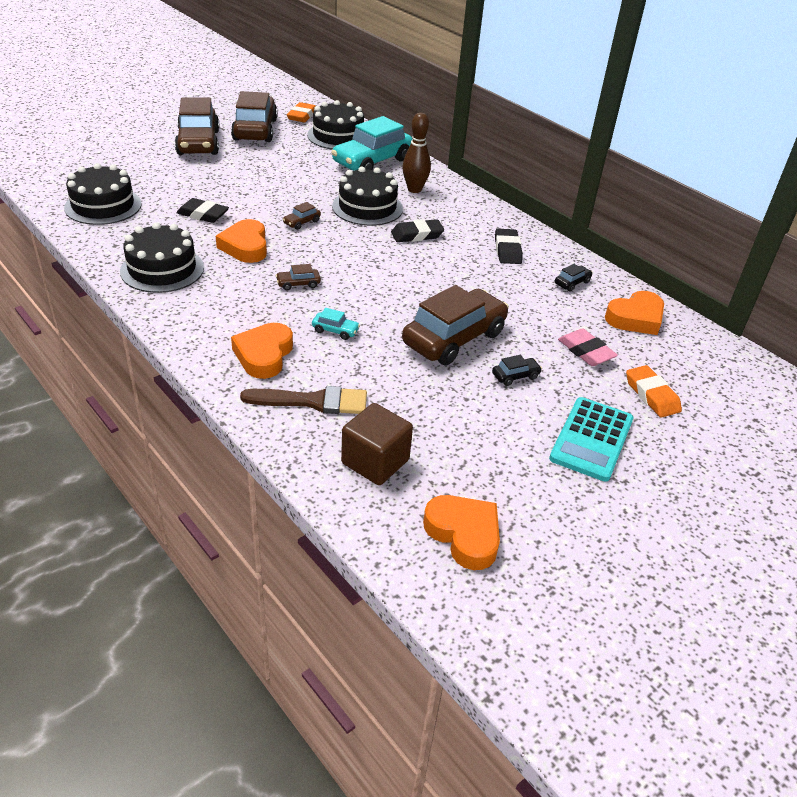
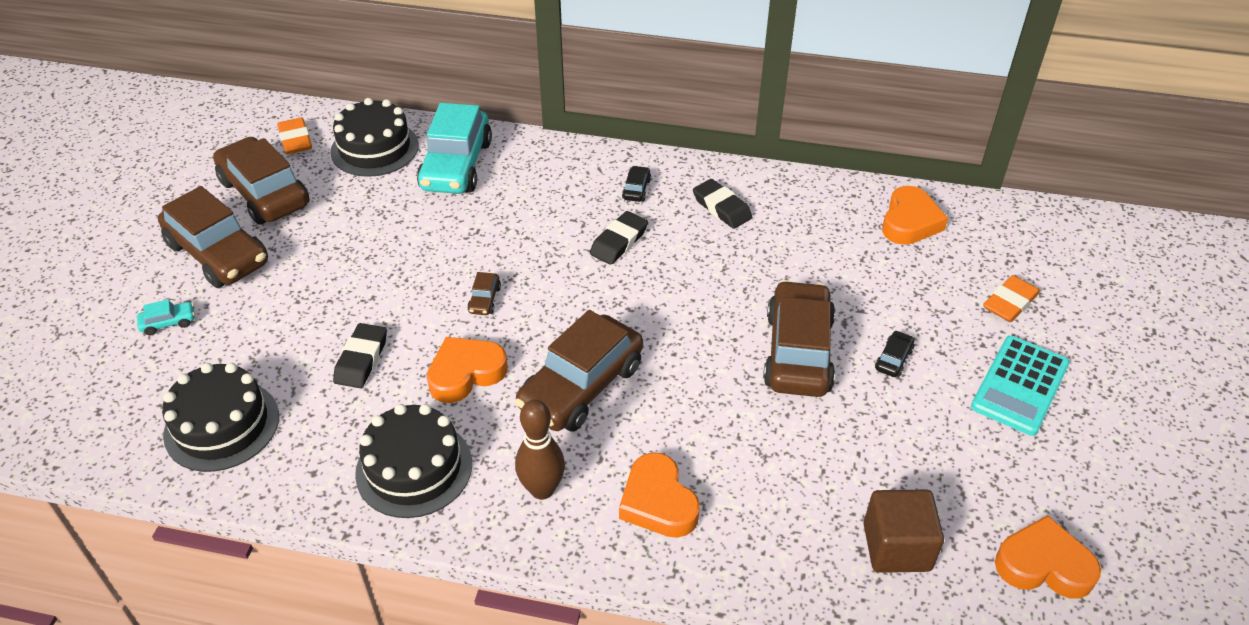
camera: 35 degrees left, 5 degrees up
black eraser [176,198,229,223] -> black eraser turned 60 degrees counterclockwise [333,323,387,388]
orange heart [216,219,267,263] -> orange heart turned 105 degrees clockwise [427,337,508,403]
brown brush [240,386,367,414] -> none
brown car [276,264,321,290] -> brown car [515,310,643,432], size x2.49
turquoise car [312,308,360,340] -> turquoise car moved to [137,299,195,335]
black cake [332,167,403,226] -> none
brown bowling pin [402,112,431,193] -> brown bowling pin moved to [515,399,565,500]
turquoise calculator [549,397,633,482] -> turquoise calculator turned 45 degrees clockwise [971,336,1070,436]
black car [555,264,592,292] -> black car moved to [622,166,651,202]
pink eraser [558,329,618,366] -> none
orange eraser [626,365,682,418] -> orange eraser turned 75 degrees counterclockwise [983,275,1040,322]

